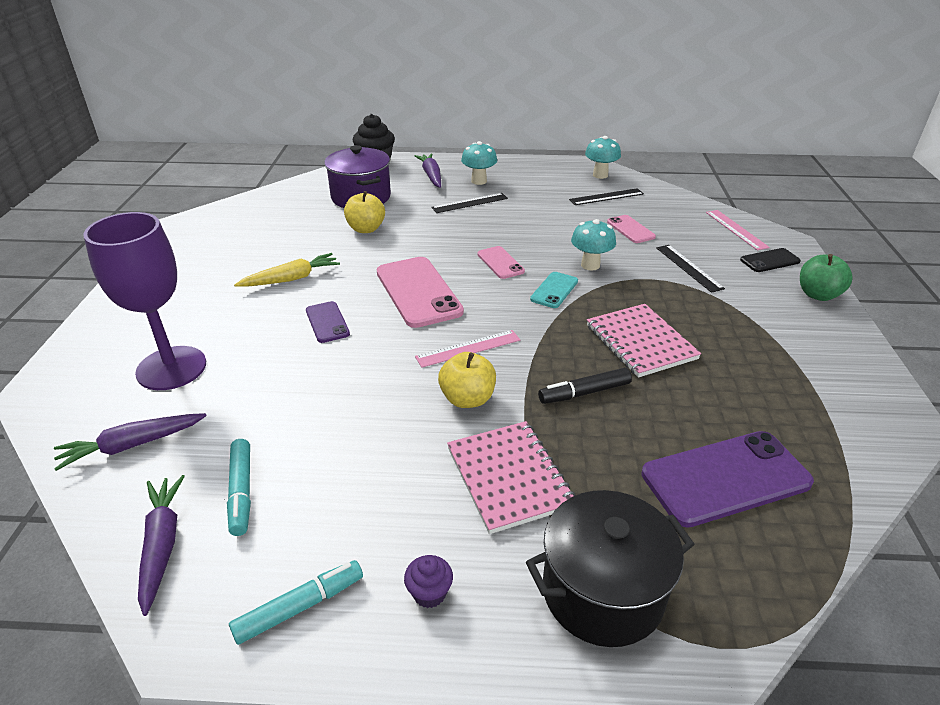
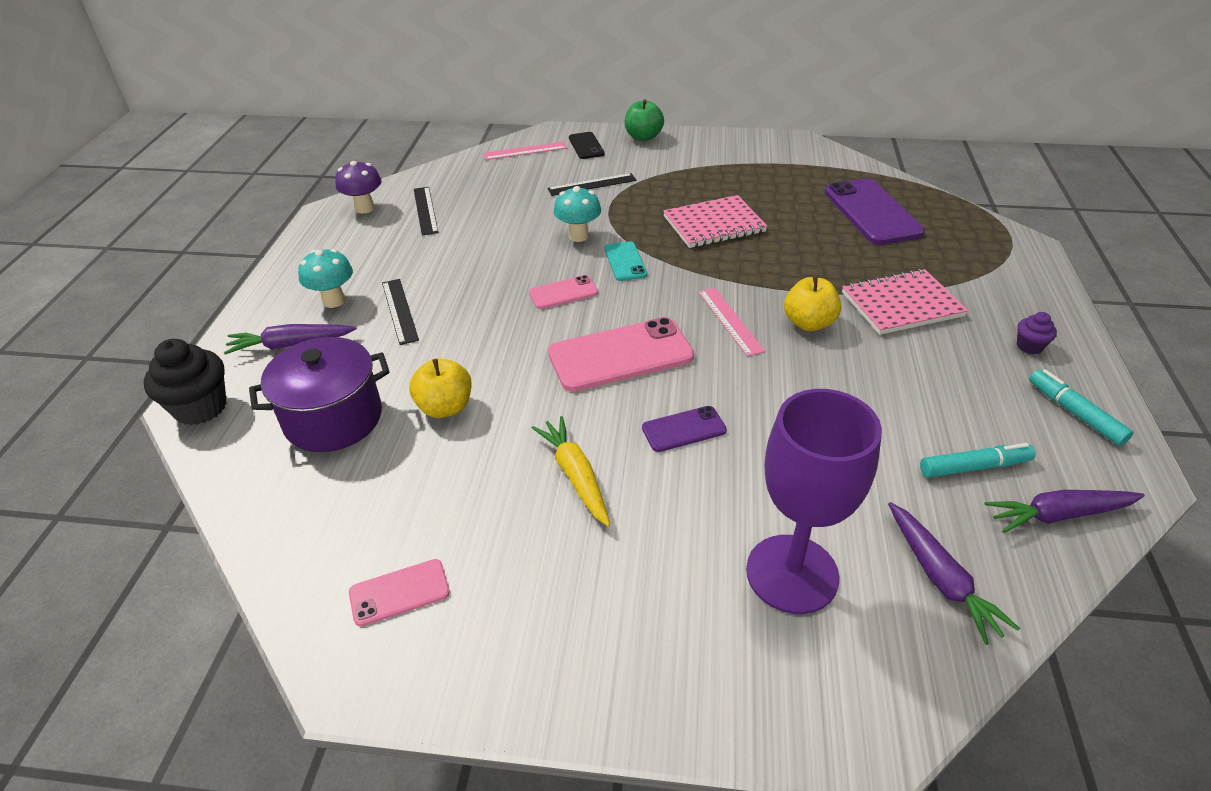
camera: 85 degrees left, 5 degrees up
black pot [526,490,695,647] -> none
turquoise phone [530,272,578,308] -> turquoise phone turned 45 degrees clockwise [605,241,647,281]
black marker [538,368,632,404] -> none
turquoise mushroom [585,136,621,179] -> purple mushroom [335,161,381,214]
pink phone [607,215,656,243] -> pink phone moved to [349,559,450,627]

